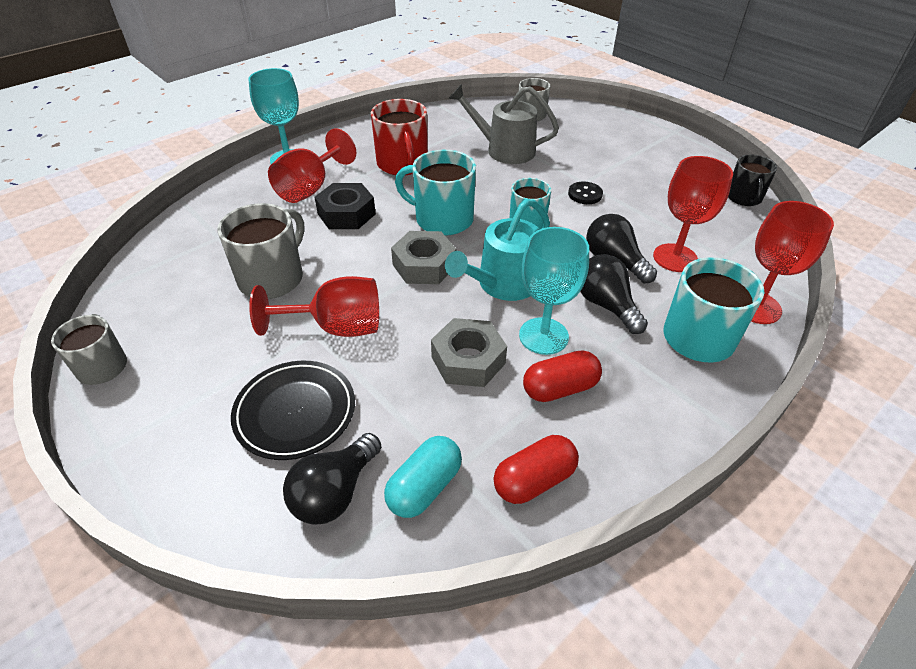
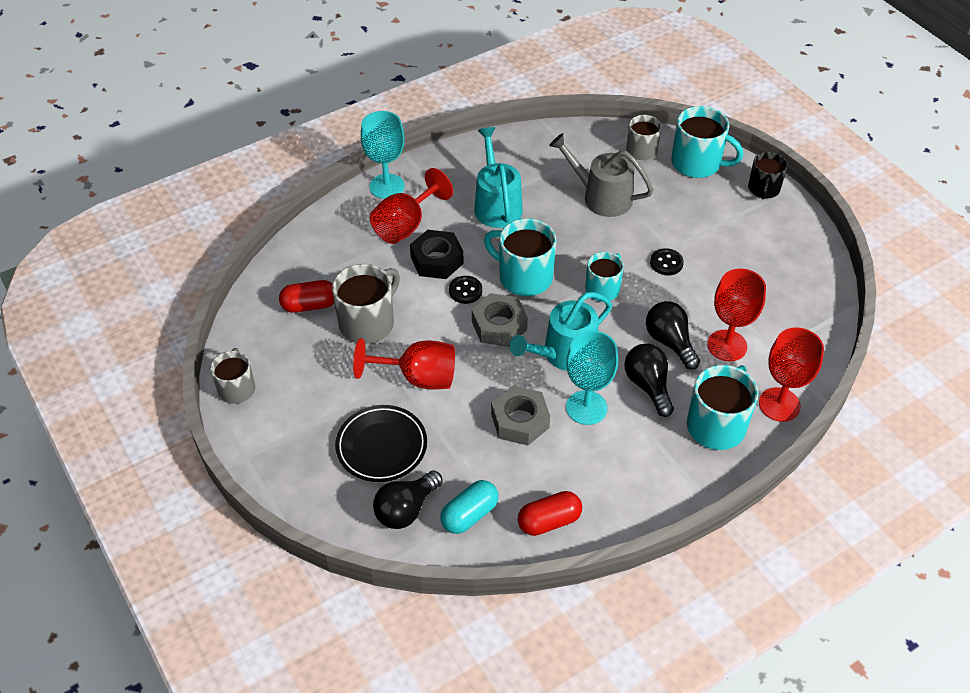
camera: 10 degrees right, 5 degrees up
red mug [371,99,428,175] -> turquoise watering can [474,127,523,228]
red capsule [523,351,602,402] -> red capsule moved to [279,280,334,313]
black mug [728,154,777,206] -> black mug moved to [748,152,788,199]
none -> black button [449,276,482,304]
none -> turquoise mug [671,106,743,178]

